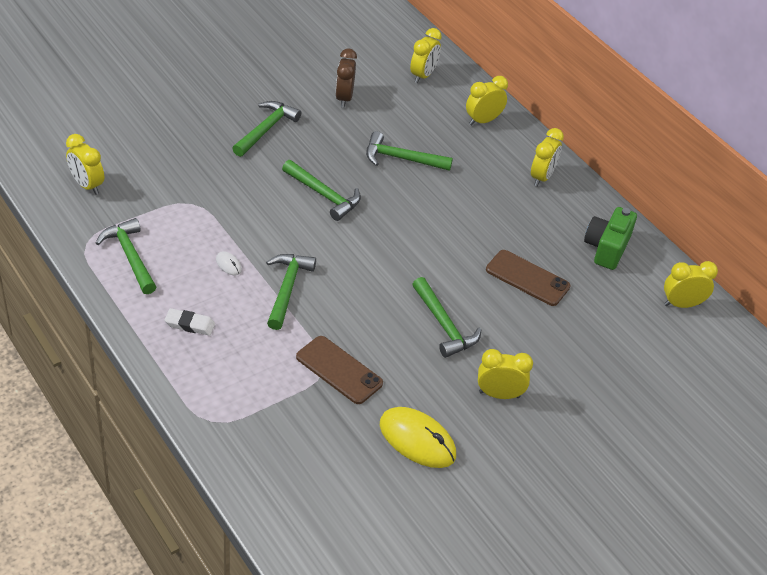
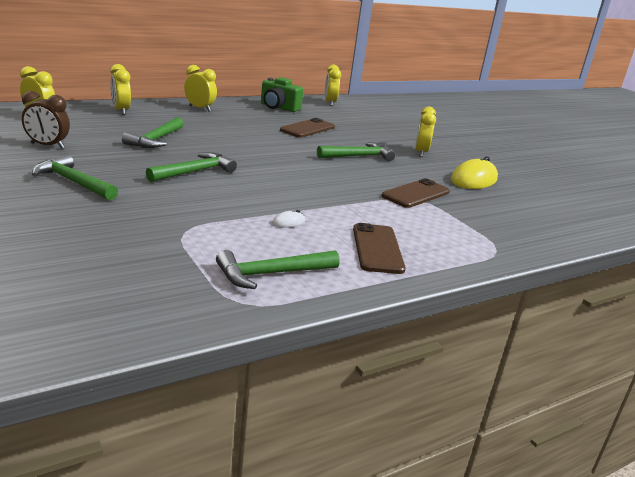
camera: 85 degrees left, 20 degrees down
yellow clock [66,134,104,195] -> none
white eraser [165,308,215,336] -> brown phone [353,223,406,274]
green hammer [266,254,316,330] -> none

